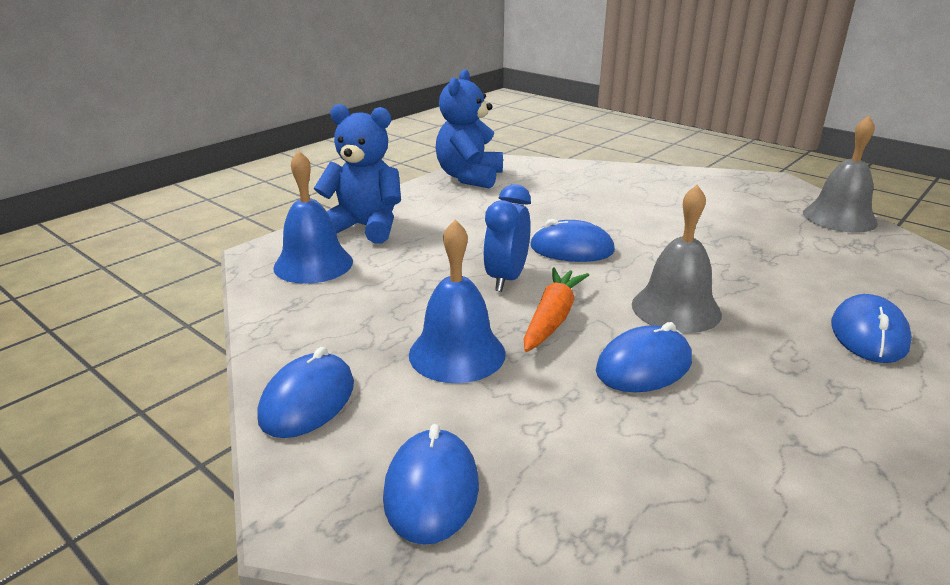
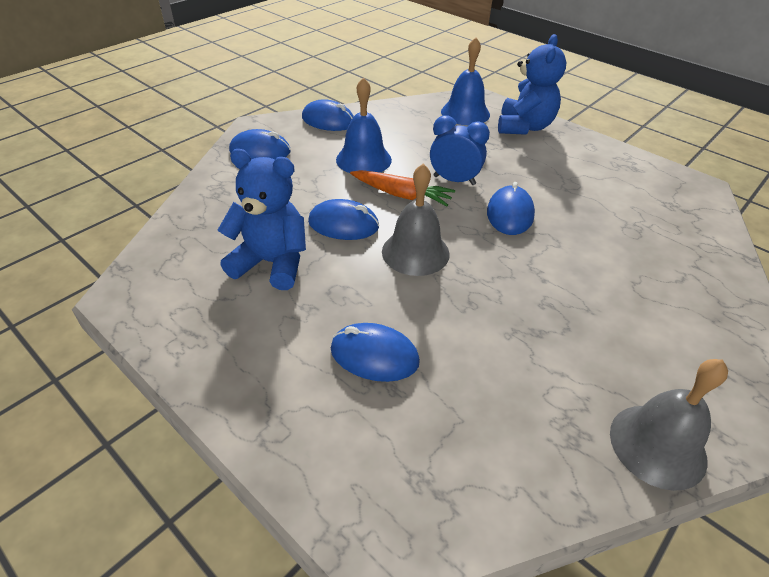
camera: 90 degrees right, 15 degrees up
blue teddy bear [435,69,503,189] -> blue teddy bear moved to [218,149,306,290]
blue mouse [596,322,692,392] -> blue mouse turned 45 degrees counterclockwise [308,199,379,240]

